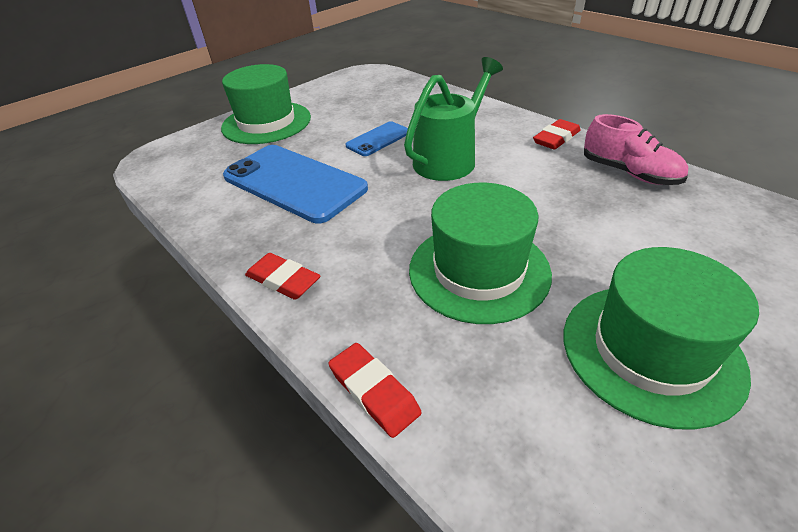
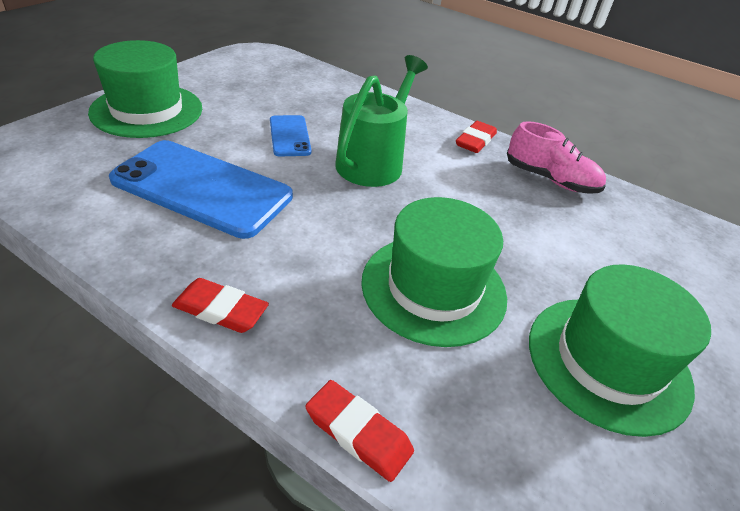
camera: 20 degrees left, 0 degrees up
blue phone [346,121,408,156] -> blue phone turned 45 degrees counterclockwise [270,115,311,156]

